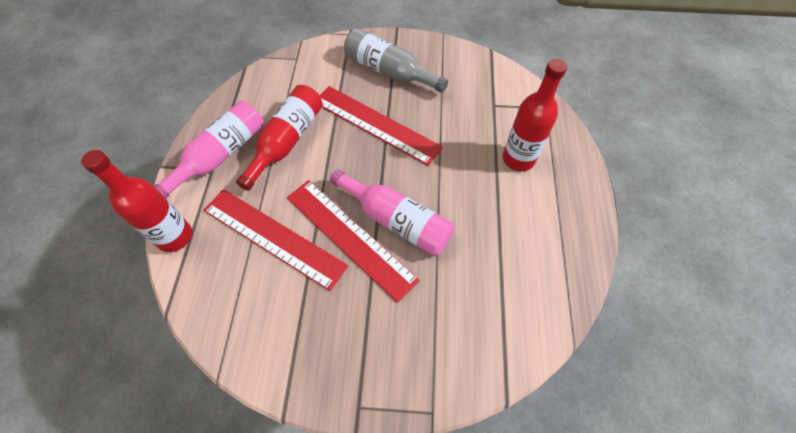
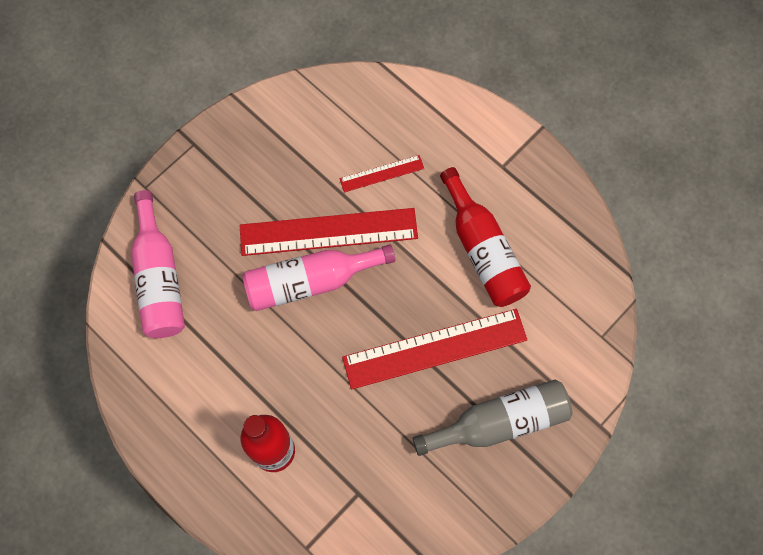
camera: 130 degrees right, 10 degrees up
red bottle [81,150,192,252] -> none
pink bottle [154,101,264,198] -> pink bottle moved to [131,190,185,338]
red ruler [204,189,349,291] -> red ruler [340,155,424,192], size x0.49

